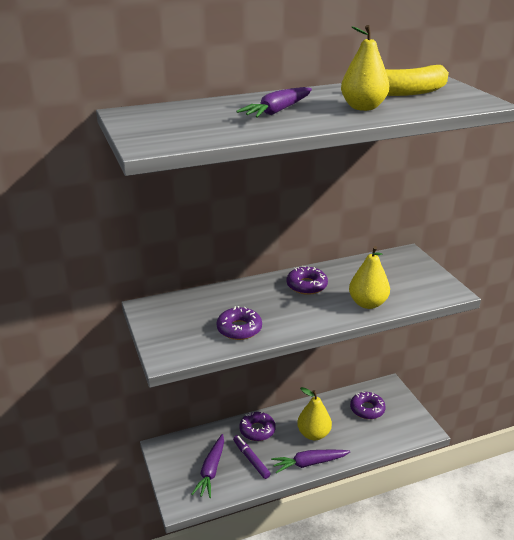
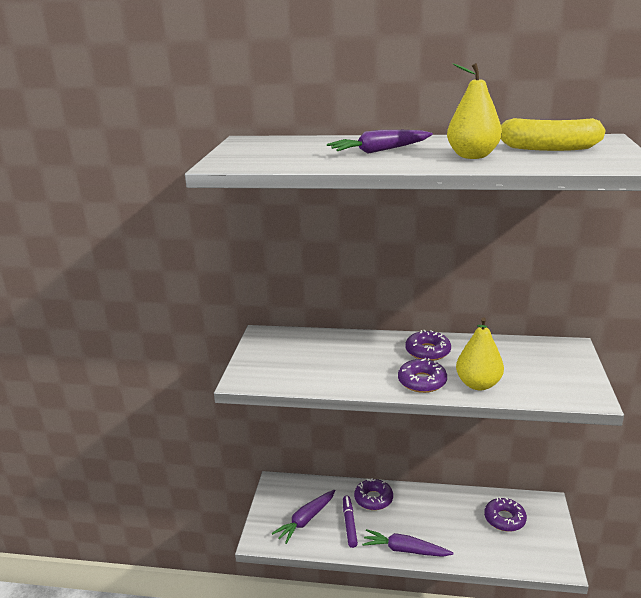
camera: 30 degrees right, 5 degrees down
purple donut [217,306,262,340] -> purple donut moved to [398,358,447,393]
yellow pear [297,387,332,440] -> none

